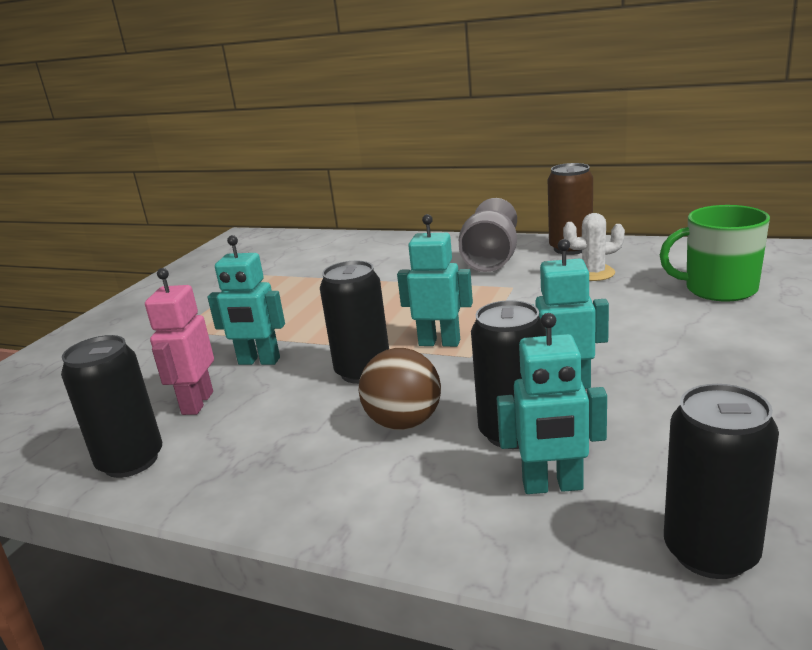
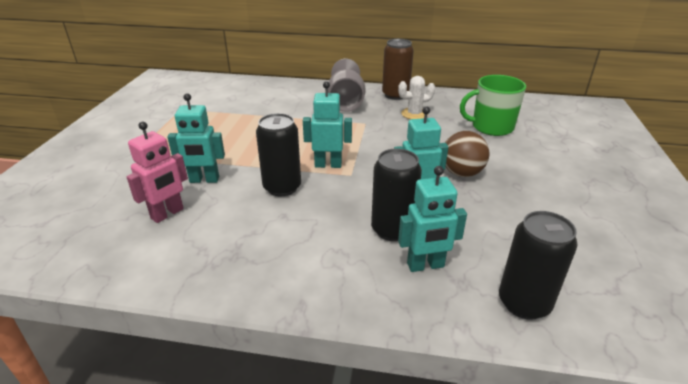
camera: 15 degrees left, 10 degrees up
black can [61,335,162,478] -> none
pink robot [145,268,214,415] -> pink robot turned 135 degrees counterclockwise [126,122,188,223]
brown ball [359,348,441,430] -> brown ball moved to [445,131,489,177]

